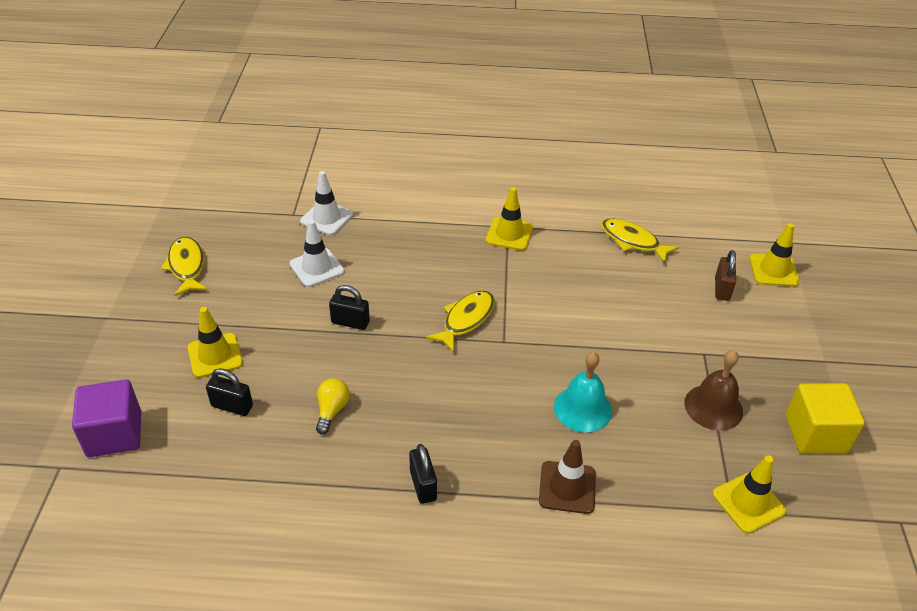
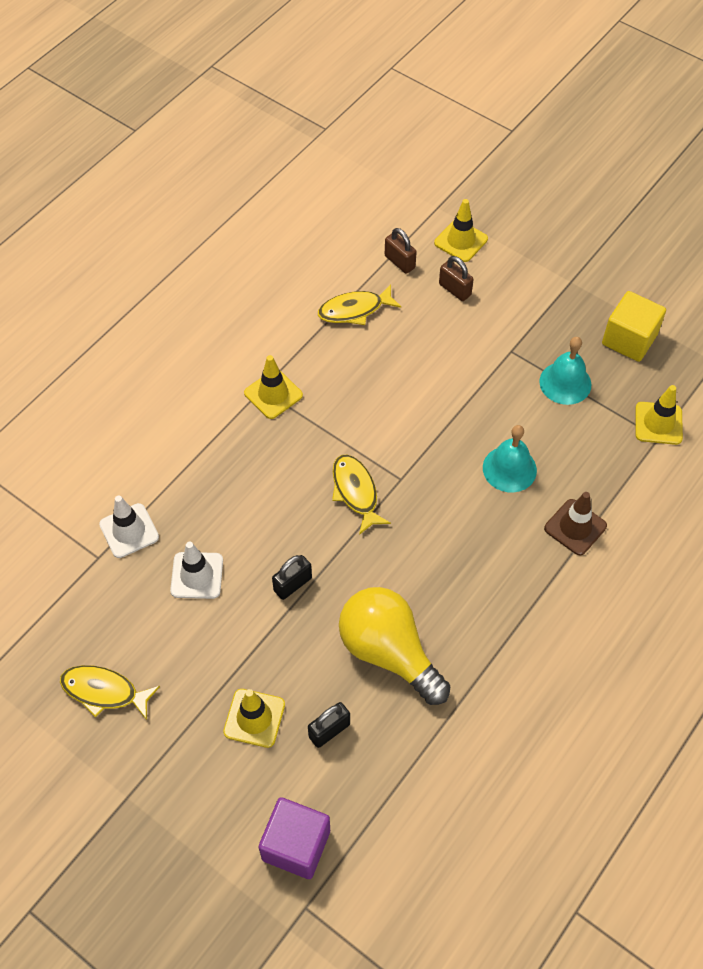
camera: 55 degrees left, 15 degrees up
yellow light bulb [316,378,350,435] -> yellow light bulb [339,587,451,705], size x2.31
black padlock [409,444,437,504] -> none
brown bell [684,350,743,431] -> turquoise bell [539,337,591,405]
none -> brown padlock [385,228,417,274]

